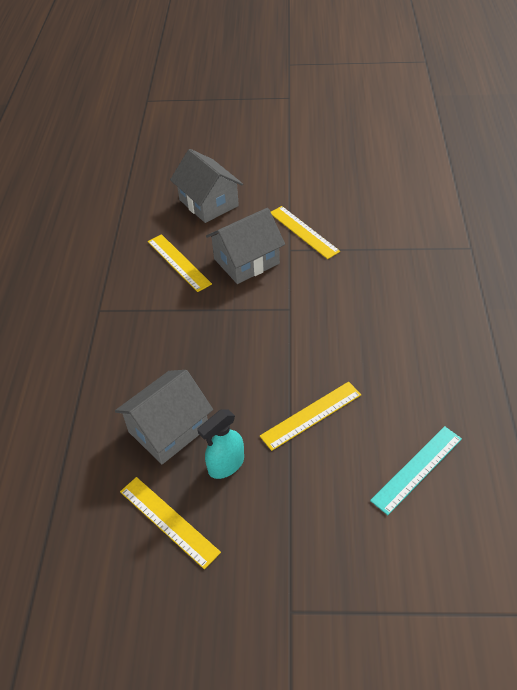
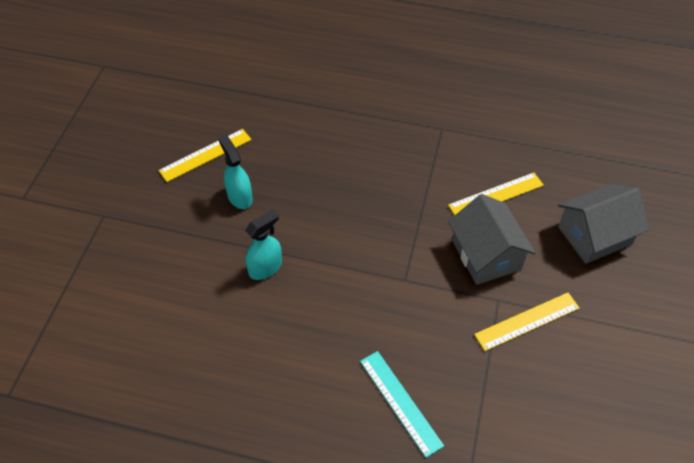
camera: 100 degrees right, 5 degrees up
grey house [115,370,213,464] -> none
yellow ruler [260,382,361,451] -> turquoise spray bottle [245,209,282,280]
turquoise ruler [370,426,462,515] -> turquoise ruler moved to [360,351,444,458]

